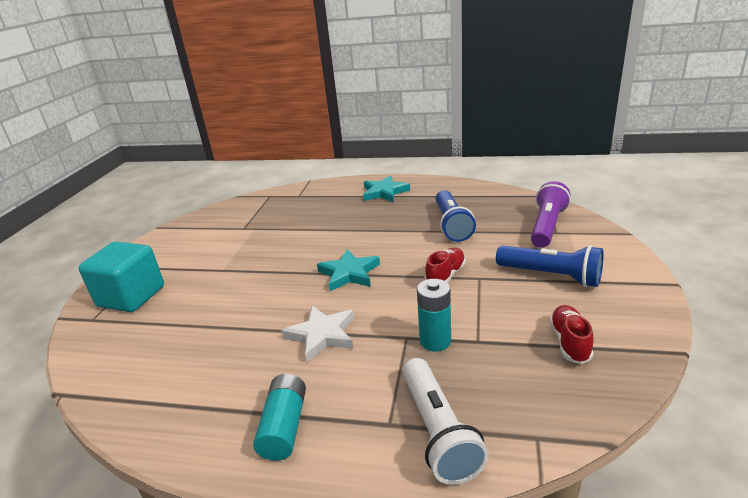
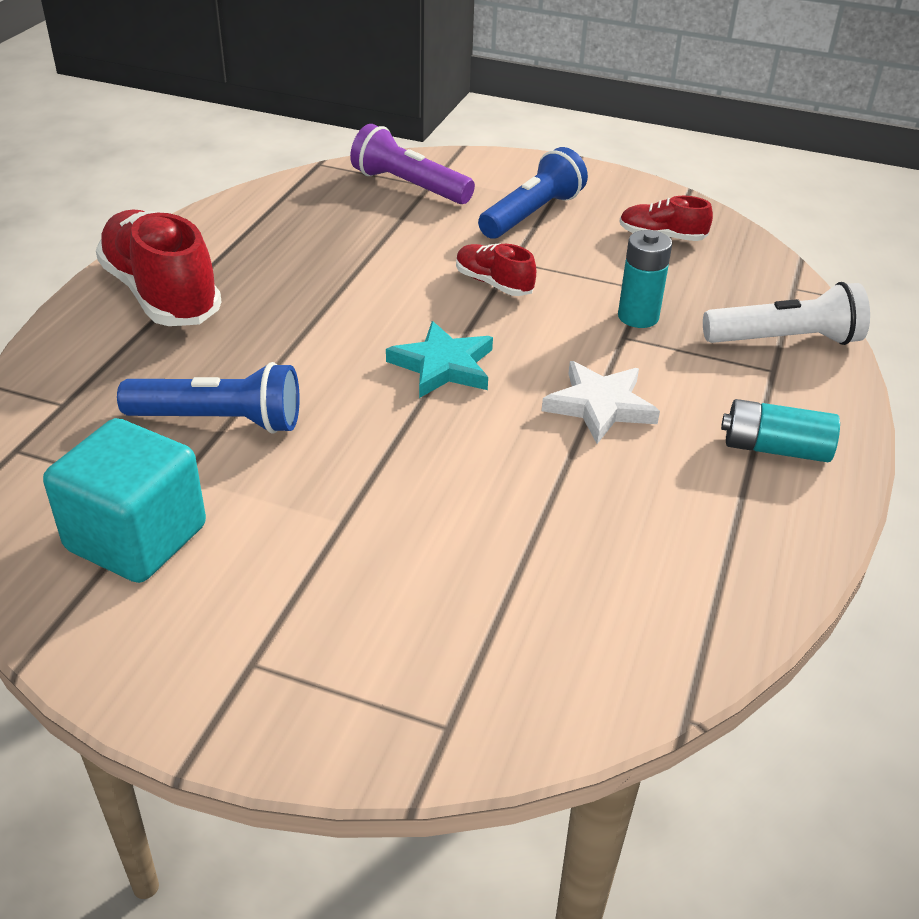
camera: 85 degrees left, 10 degrees up
turquoise cube [79,241,164,312] -> turquoise cube moved to [43,418,206,583]
turquoise star [363,175,410,202] -> red shoe [96,210,222,326]
blue flashlight [436,190,476,242] -> blue flashlight moved to [117,362,300,434]

